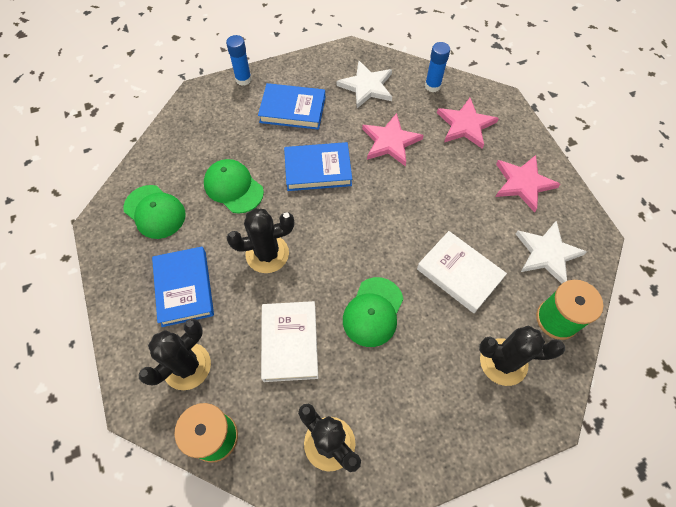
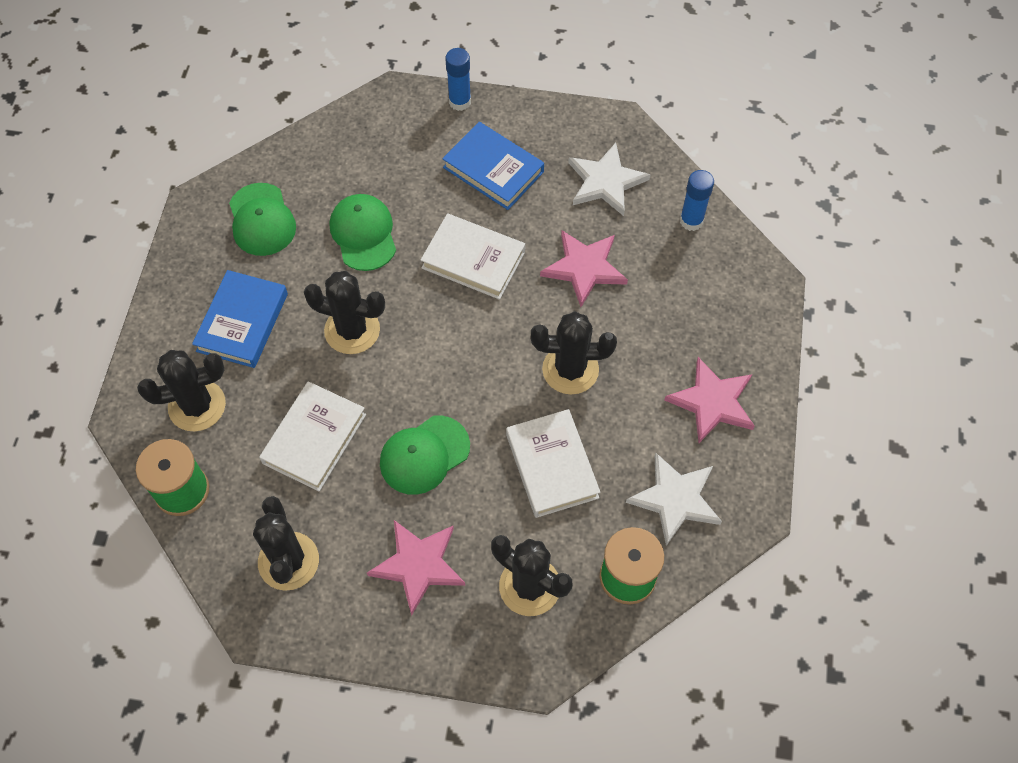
camera: 30 degrees right, 0 degrees up
blue book [284,142,352,191] -> white book [420,213,525,300]
pink star [437,98,499,149] -> pink star moved to [367,520,465,616]
none -> black cactus [531,311,617,395]

